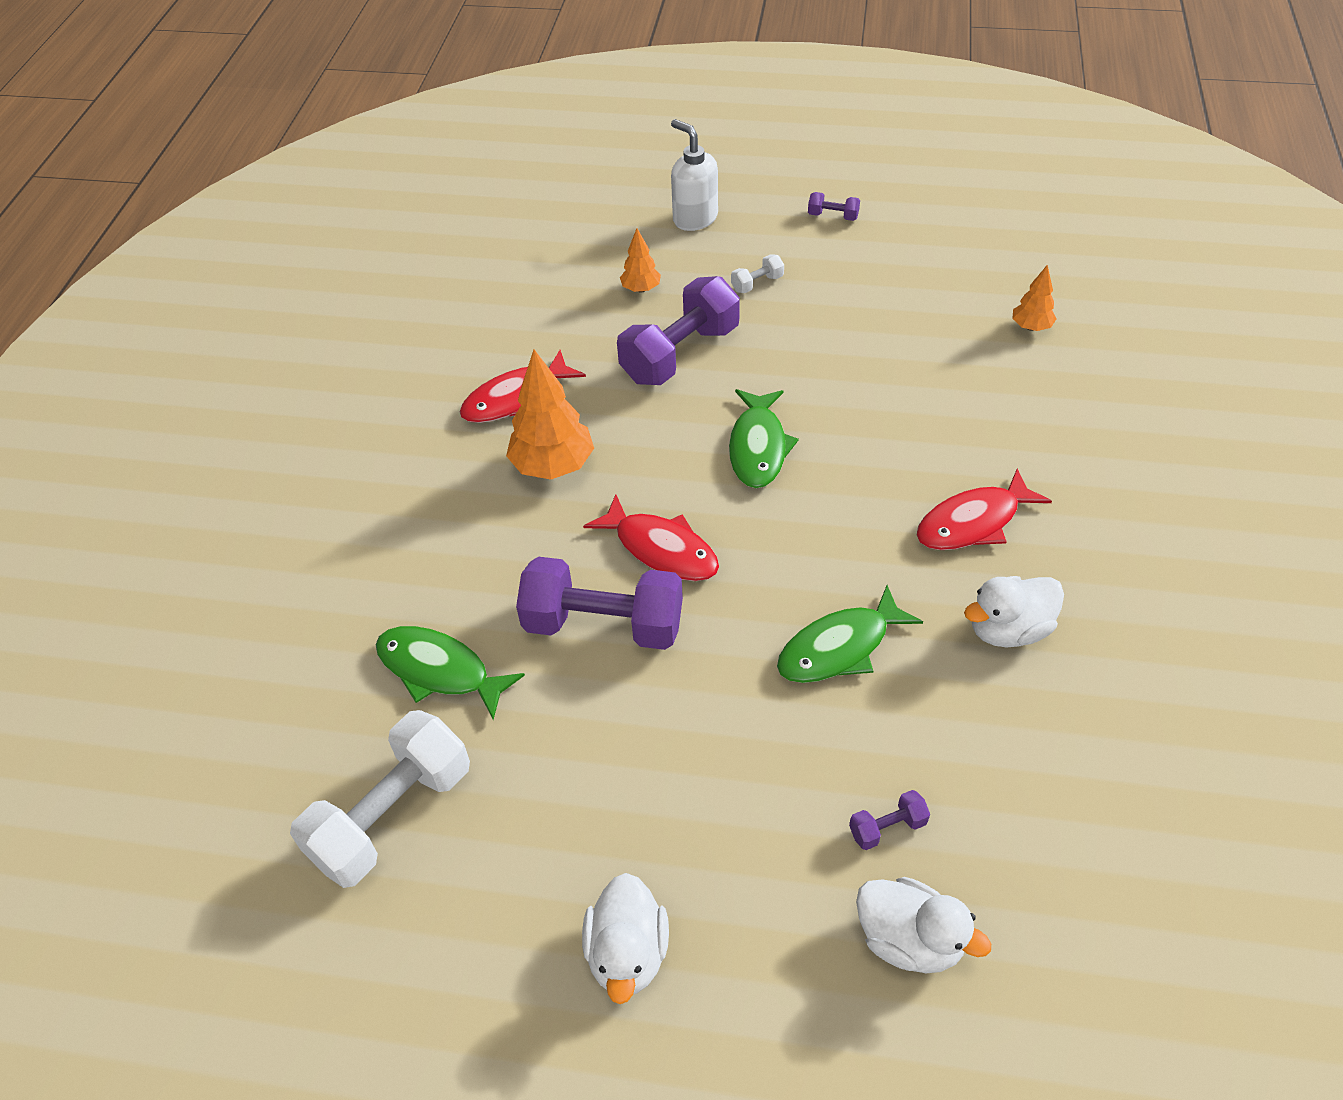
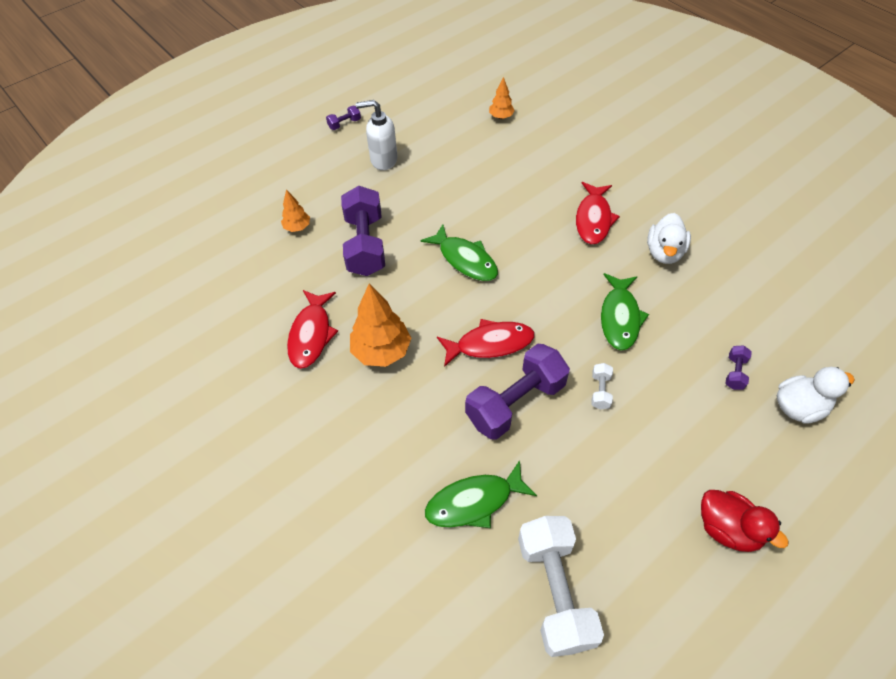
camera: 50 degrees left, 5 degrees up
white duck [582,873,669,1004] -> red duck [701,490,789,552]
white soap dispenser [671,119,718,231] -> white soap dispenser moved to [356,100,398,170]
white dumbbell [731,254,784,293] -> white dumbbell moved to [591,363,613,410]

